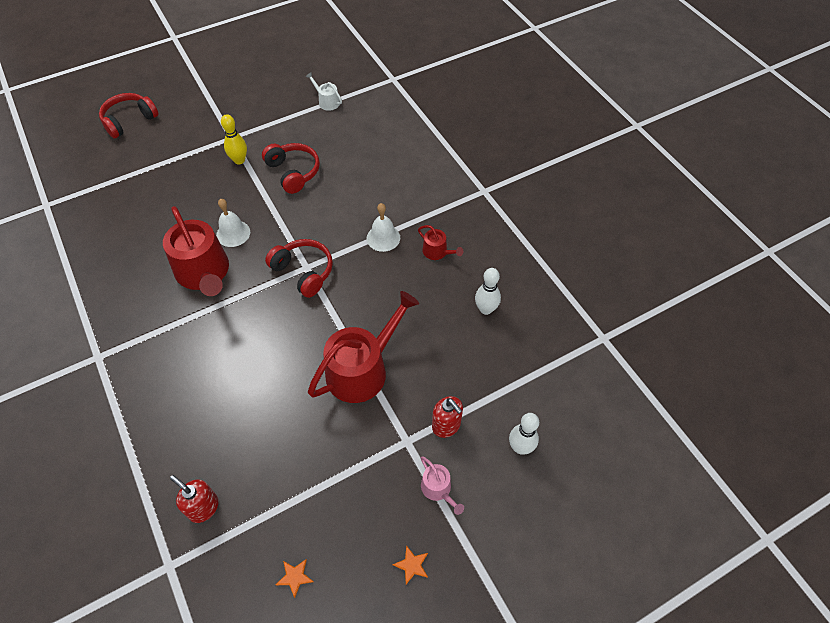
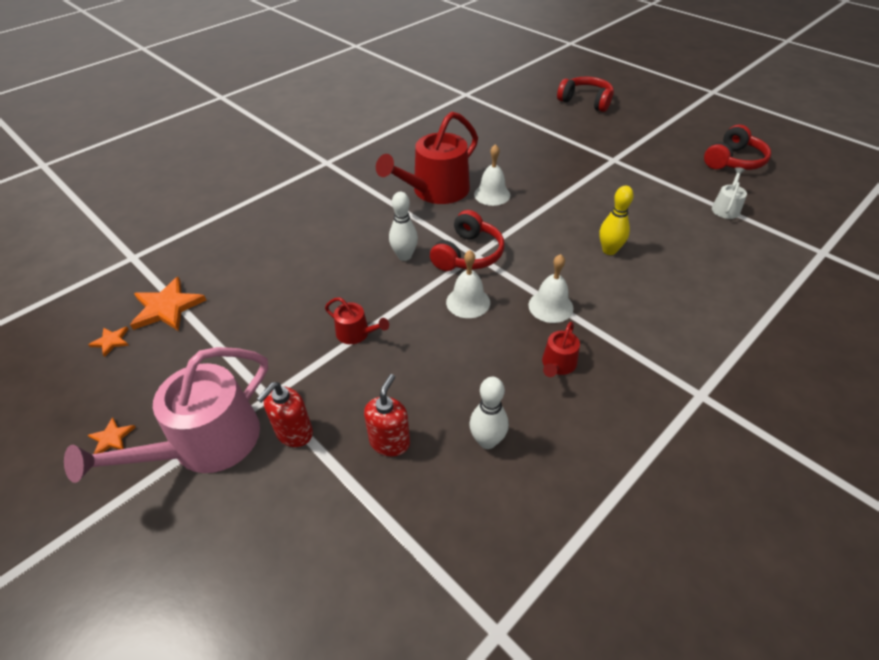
camera: 75 degrees right, 10 degrees down
red soap dispenser [170,475,219,523] -> red soap dispenser moved to [364,374,410,457]
yellow bowling pin [221,114,247,165] -> yellow bowling pin moved to [599,186,634,255]
red headphones [262,143,320,194] -> red headphones moved to [704,125,771,170]
red watering can [308,291,419,403] -> red watering can [325,297,389,344], size x0.46
pink watering can [421,456,464,515] -> pink watering can [64,347,268,483], size x2.18
white bowling pin [509,413,539,455] -> white bowling pin moved to [389,192,418,261]
none -> orange star [130,277,206,331]
none -> white bell [446,250,490,318]

